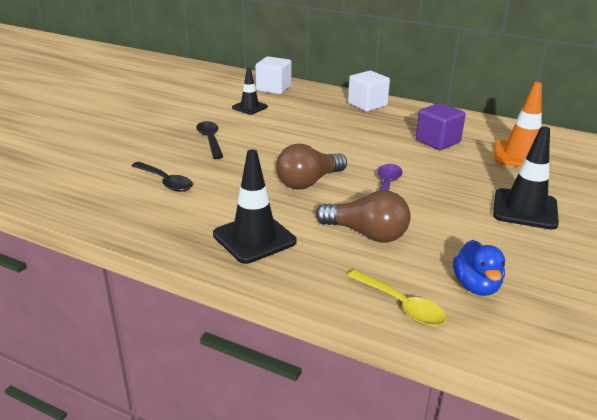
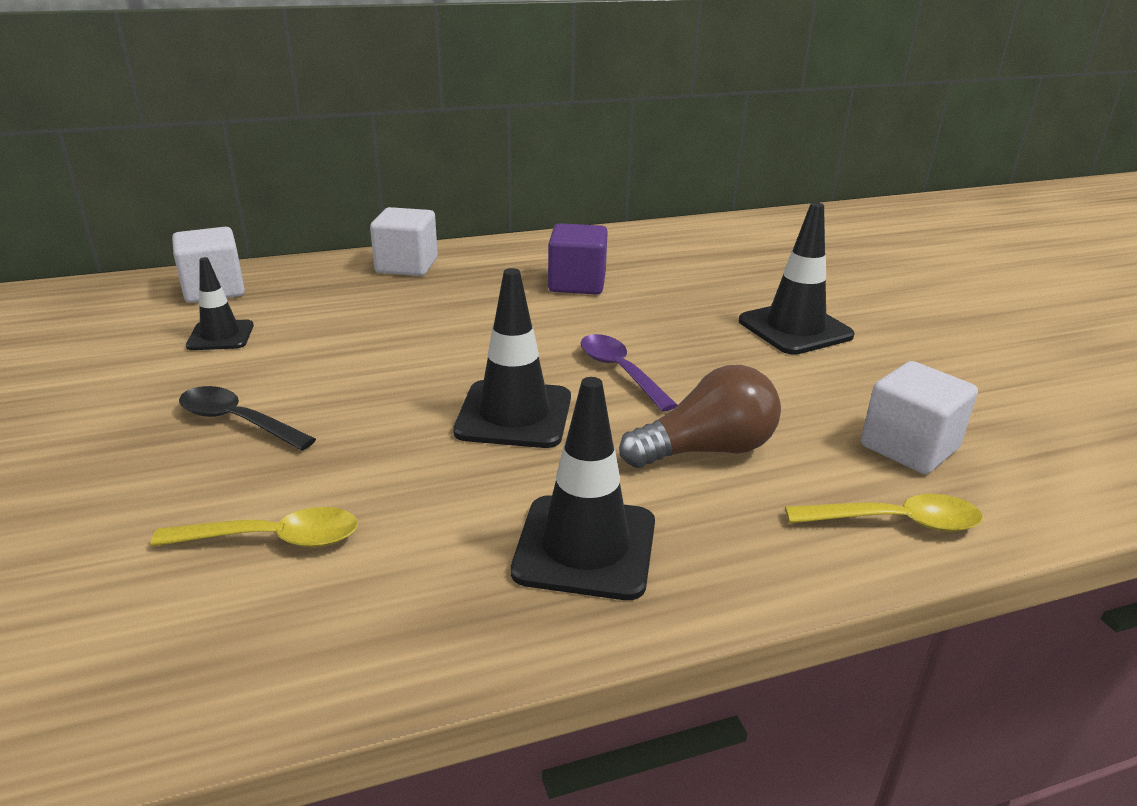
camera: 45 degrees left, 0 degrees up
black spoon [131,162,193,192] -> yellow spoon [150,507,358,547]
brown light bulb [276,144,347,190] -> black traffic cone [453,268,571,448]
blue duck [453,240,505,296] -> white cube [861,361,978,474]
orange traffic cone [494,82,550,169] -> none

